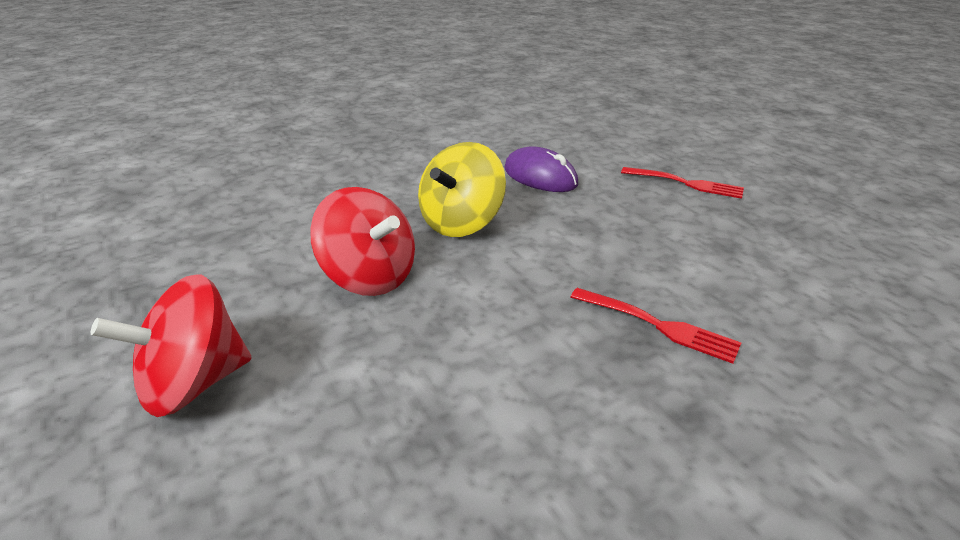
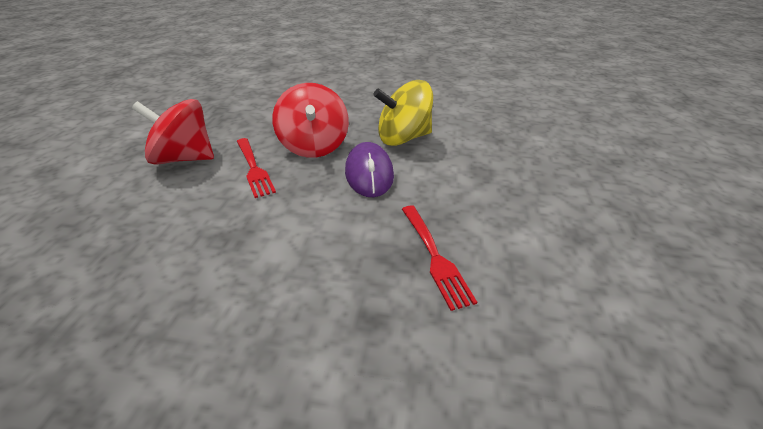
camera: 40 degrees right, 5 degrees up
purple mouse [504,146,578,192] -> purple mouse moved to [345,142,394,197]
red fork [621,167,744,199] -> red fork moved to [237,138,276,198]

